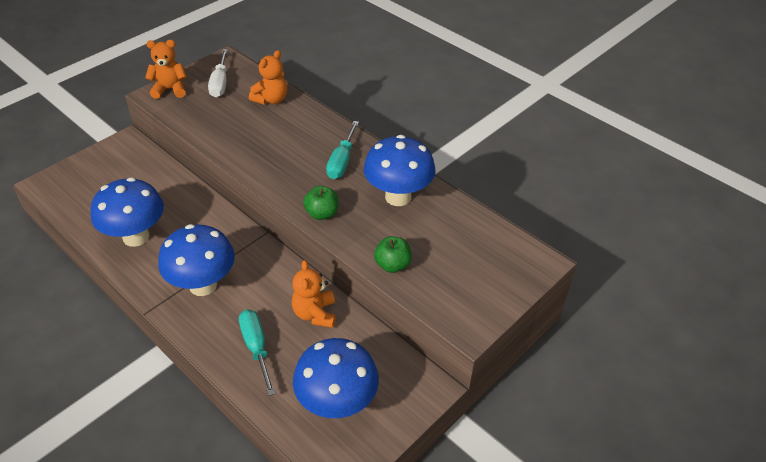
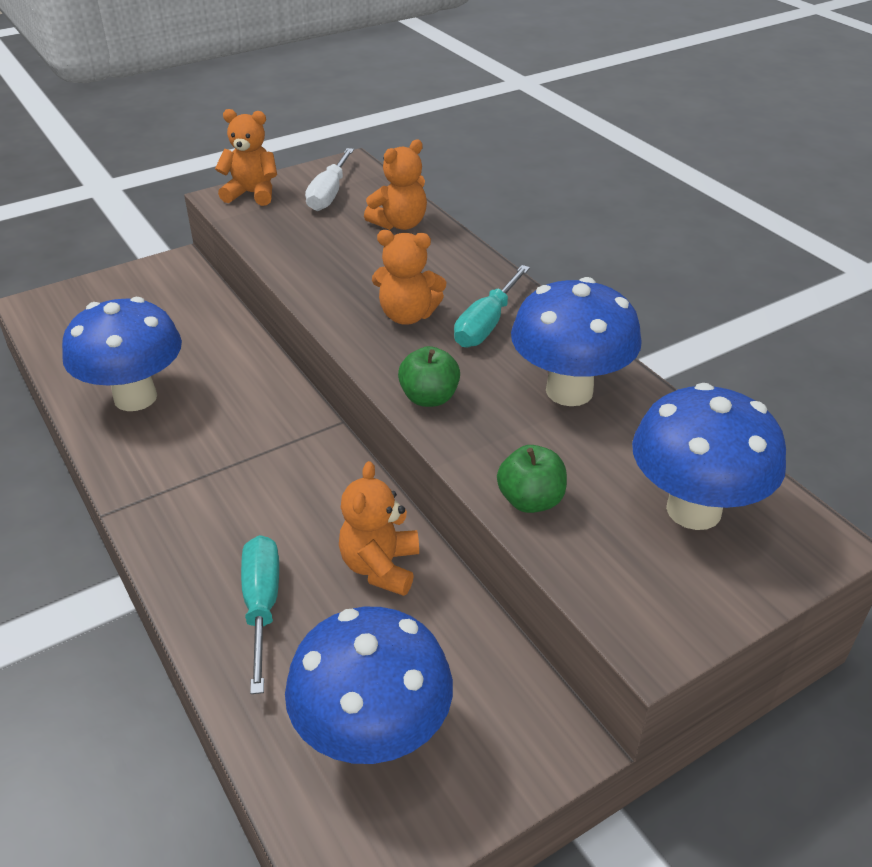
camera: 15 degrees right, 5 degrees down
blue mushroom [158,224,235,296] -> blue mushroom moved to [632,383,786,530]
none -> orange teddy bear [372,230,446,325]

